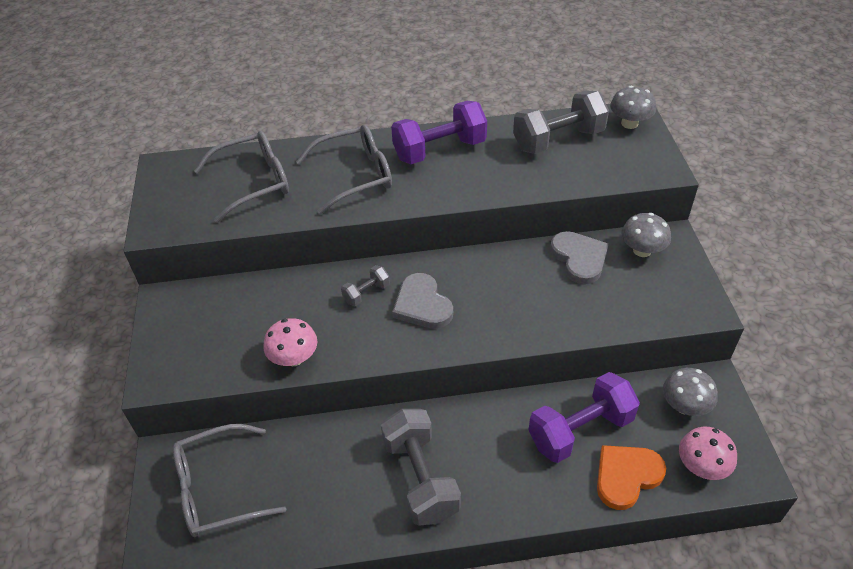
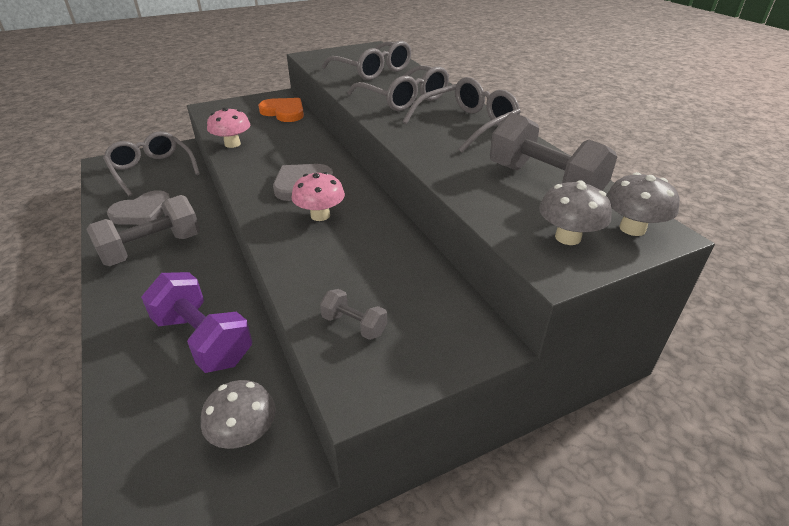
camera: 70 degrees right, 10 degrees down
grey dumbbell [341,265,390,306] -> grey dumbbell moved to [320,289,387,340]
purple dumbbell [391,101,487,164] -> grey glasses [403,77,521,153]
grey heart [550,231,609,284] -> grey heart moved to [107,190,170,225]
orange heart [597,445,666,510] -> orange heart moved to [258,98,304,122]
grey mushroom [621,213,671,257] -> grey mushroom moved to [539,180,612,245]
pink mushroom [679,427,737,480] -> pink mushroom moved to [291,172,345,221]

